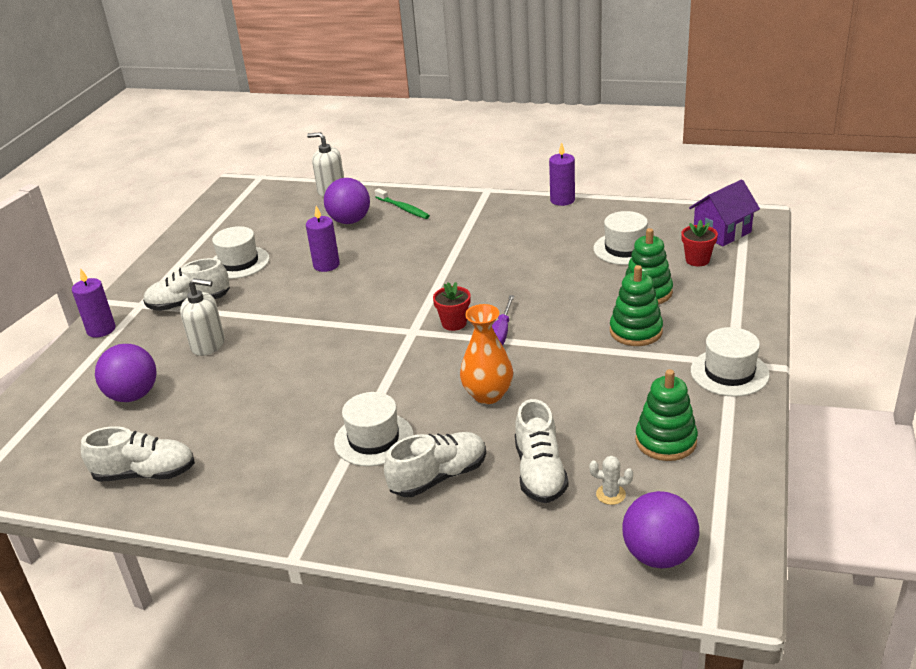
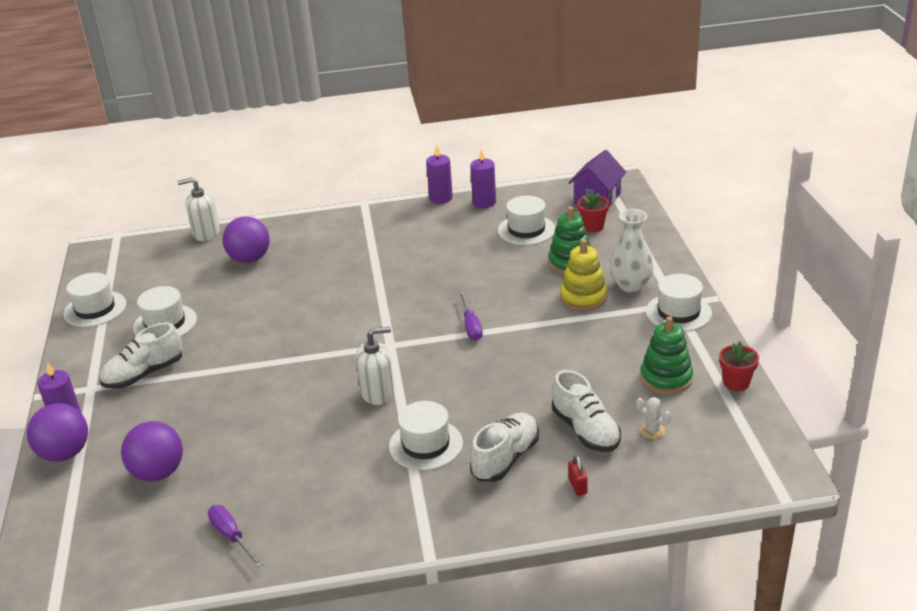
camera: 25 degrees left, 0 degrees up
white shoe [81,426,195,482] -> purple screwdriver [208,505,263,567]
white soap dispenser [180,278,225,356] -> white soap dispenser moved to [356,327,395,405]
purple candle [306,206,340,272] -> purple candle moved to [470,149,496,208]
green toothbrush [375,188,430,219] -> none
red flower pot [433,282,471,331] -> red flower pot moved to [719,341,759,391]
orange vase [460,304,513,404] -> none
white cactus [589,456,633,505] -> white cactus turned 45 degrees clockwise [636,397,671,439]
green stacking toy [610,265,663,346] -> yellow stacking toy [560,239,607,311]
purple ball [622,491,699,568] -> purple ball moved to [27,403,88,462]
none -> white hat [64,273,126,327]
none -> red padlock [568,455,588,496]
none -> white vase [610,209,654,292]

